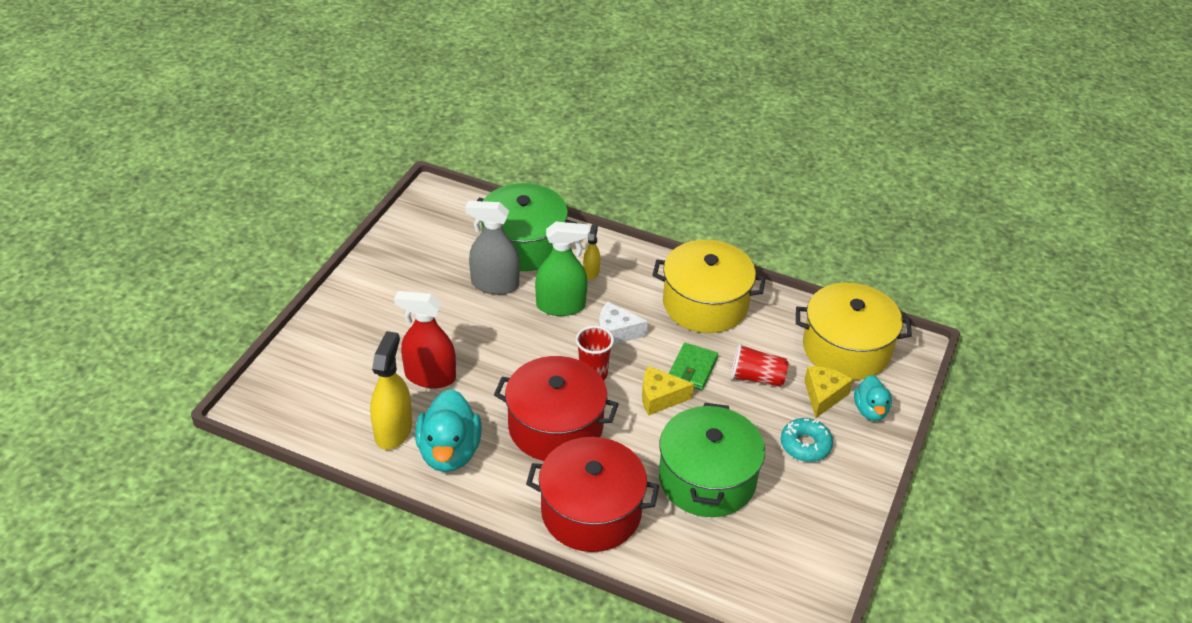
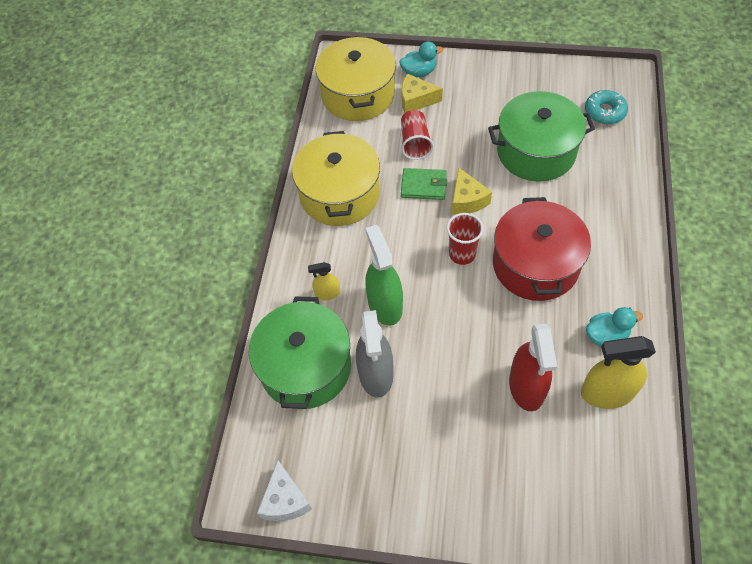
camera: 100 degrees left, 15 degrees up
turquoise duck [415,389,482,472] -> turquoise duck [586,307,643,347], size x0.59
red pot [526,437,659,552] -> none
white cheese [599,301,648,344] -> white cheese moved to [257,460,312,521]
turquoise donut [781,418,833,462] -> turquoise donut moved to [585,90,628,124]

